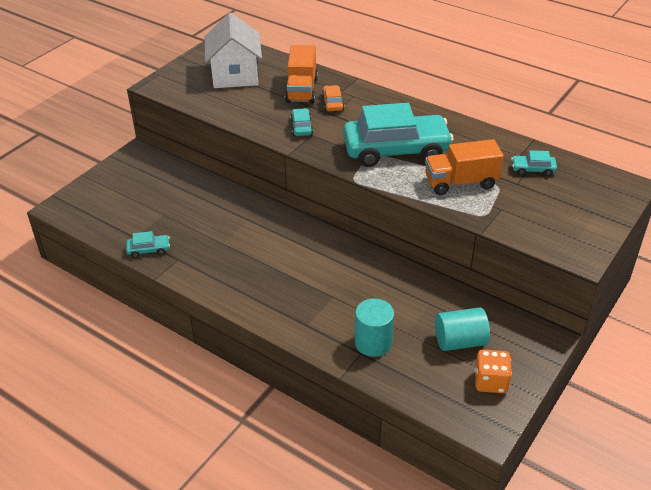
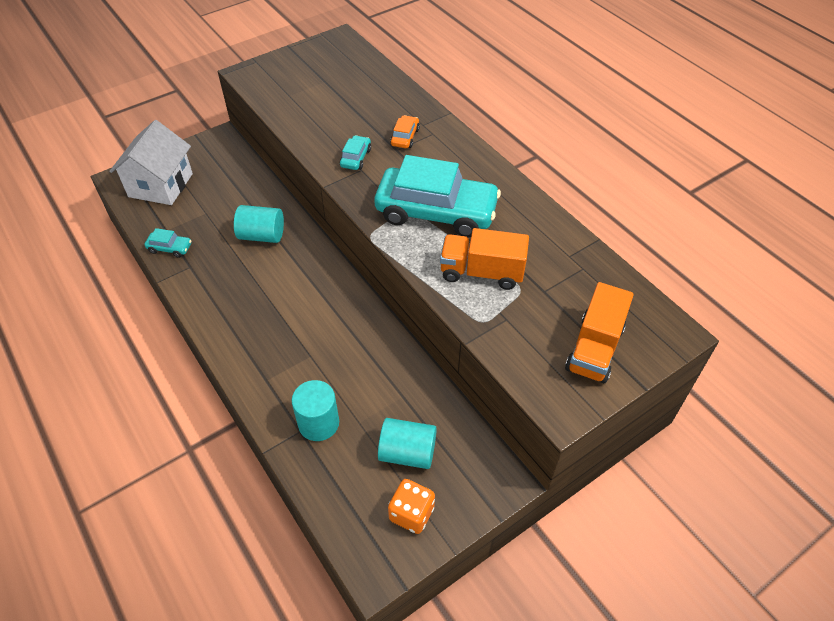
camera: 20 degrees right, 10 degrees up
white house [205,13,262,88] -> white house moved to [109,120,193,205]
orange truck [285,45,318,103] -> orange truck moved to [565,282,634,383]
turquoise car [511,150,557,176] -> none
none -> turquoise cylinder [234,205,284,243]

